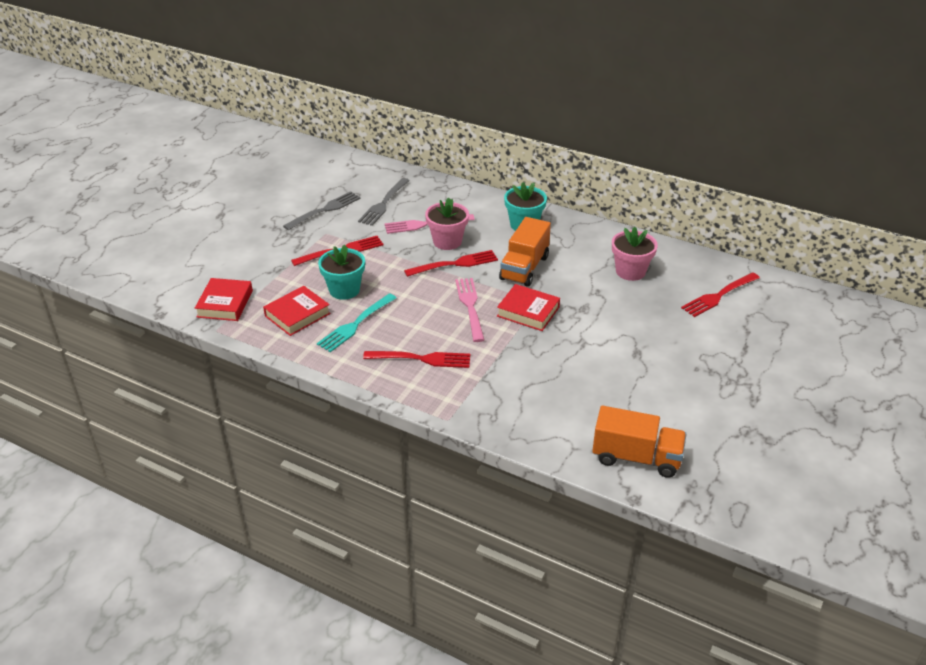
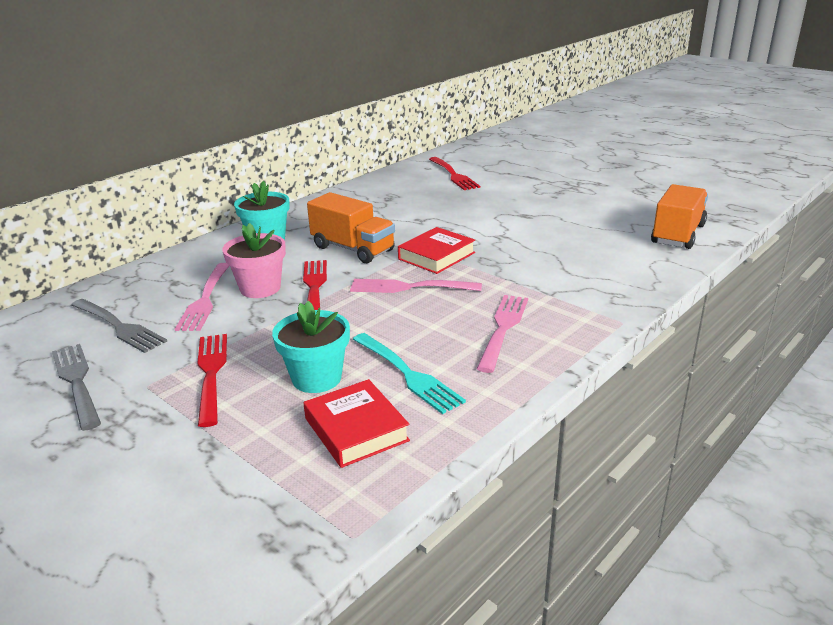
camera: 75 degrees left, 10 degrees down
red book [195,278,253,321] -> none
red fork [363,351,470,368] -> pink fork [477,295,528,373]
pink flower pot [612,227,658,281] -> none

